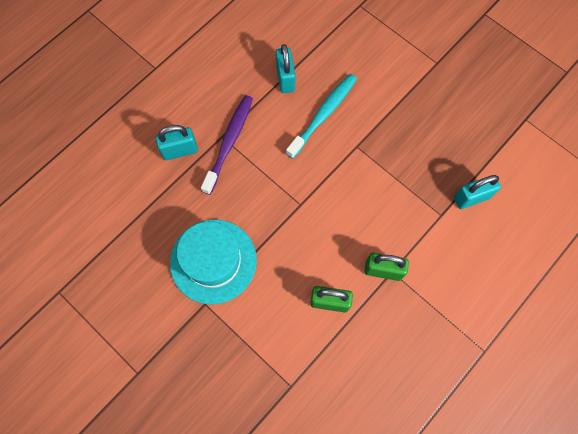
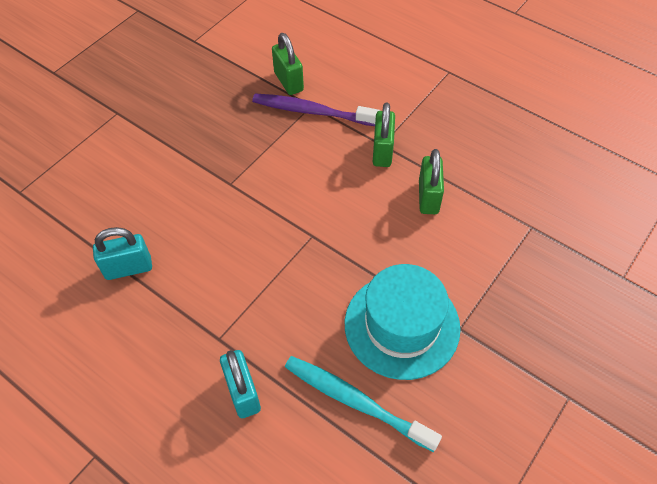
camera: 95 degrees left, 15 degrees down
purple toothbrush [201,95,253,195] -> purple toothbrush moved to [252,93,380,126]
turquoise toothbrush [286,74,357,159] -> turquoise toothbrush moved to [285,356,442,452]
turquoise padlock [454,175,501,209] -> green padlock [272,33,304,95]

